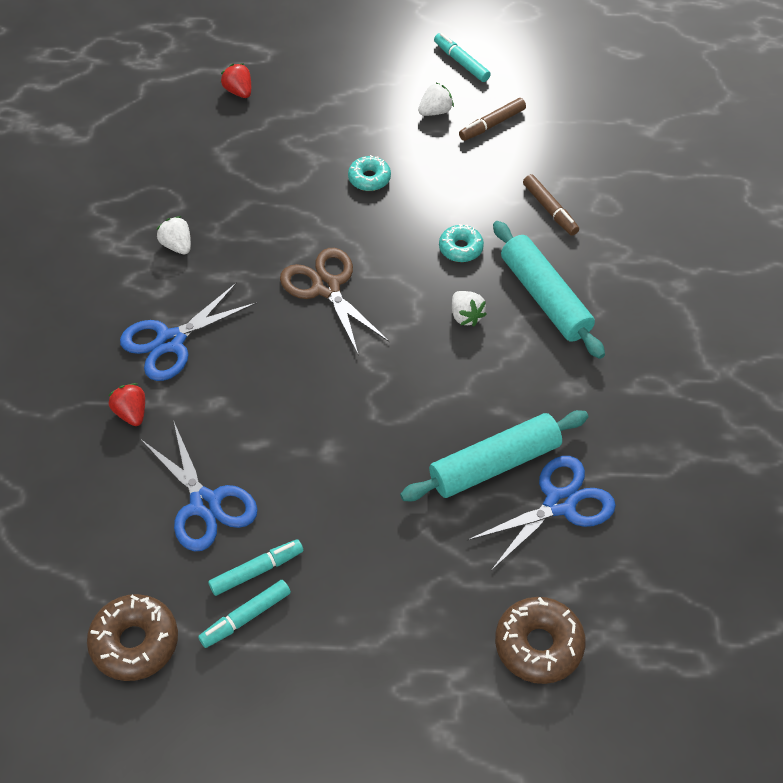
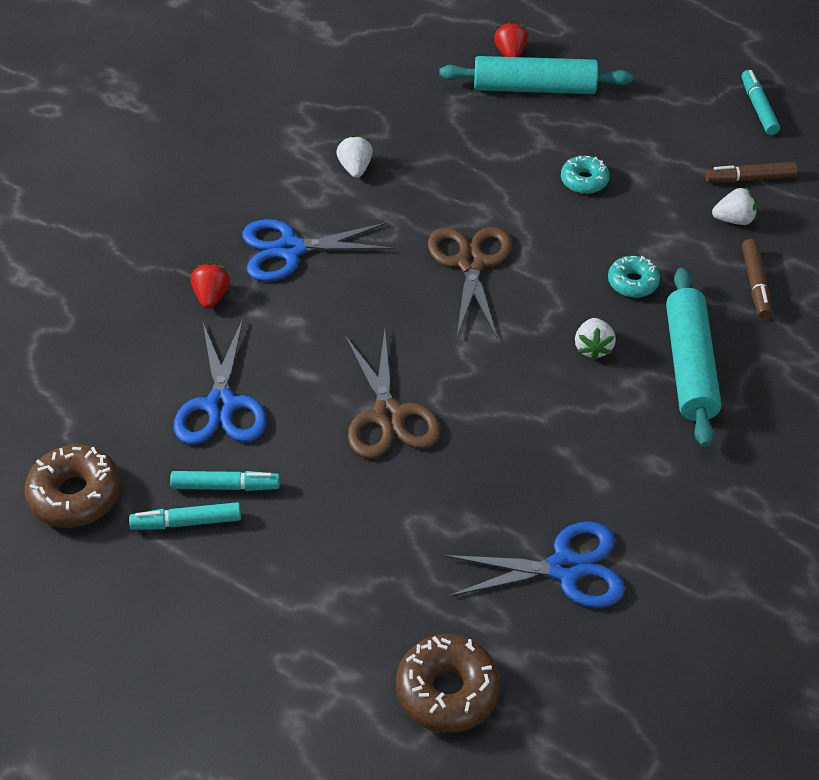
camera: 30 degrees right, 5 degrees down
turquoise rolling pin [400,410,588,501] -> turquoise rolling pin moved to [439,56,633,94]
white strawberry [418,82,454,116] -> white strawberry moved to [712,188,757,225]
none -> brown scissors [345,329,441,459]

